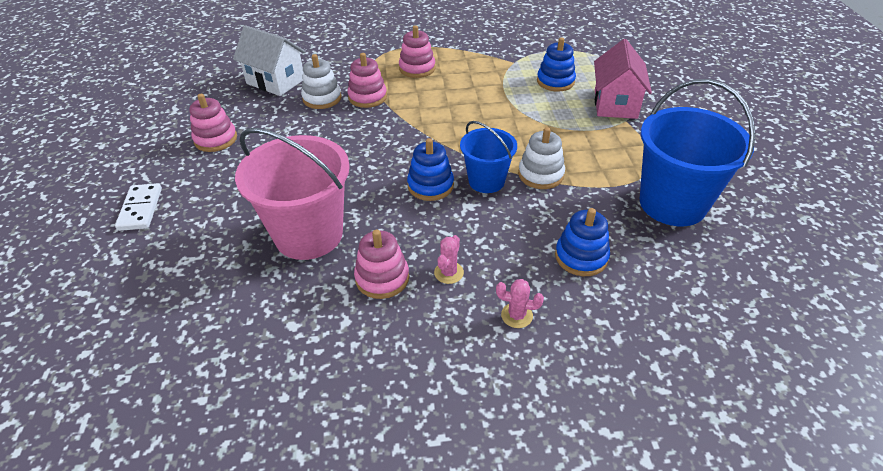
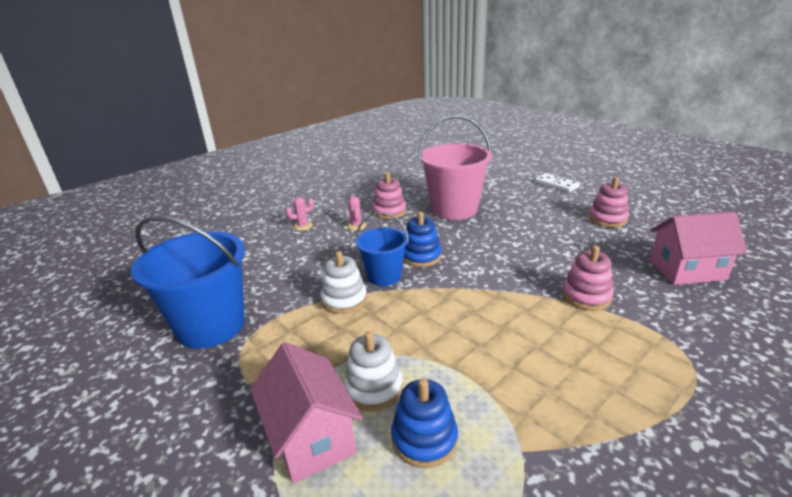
camera: 145 degrees right, 15 degrees down
white house [233,25,306,96] -> pink house [650,212,747,285]
white stacking toy [301,54,342,109] -> white stacking toy moved to [344,331,403,411]
pink stacking toy [399,25,436,78] -> none
blue stacking toy [555,208,610,276] -> none

